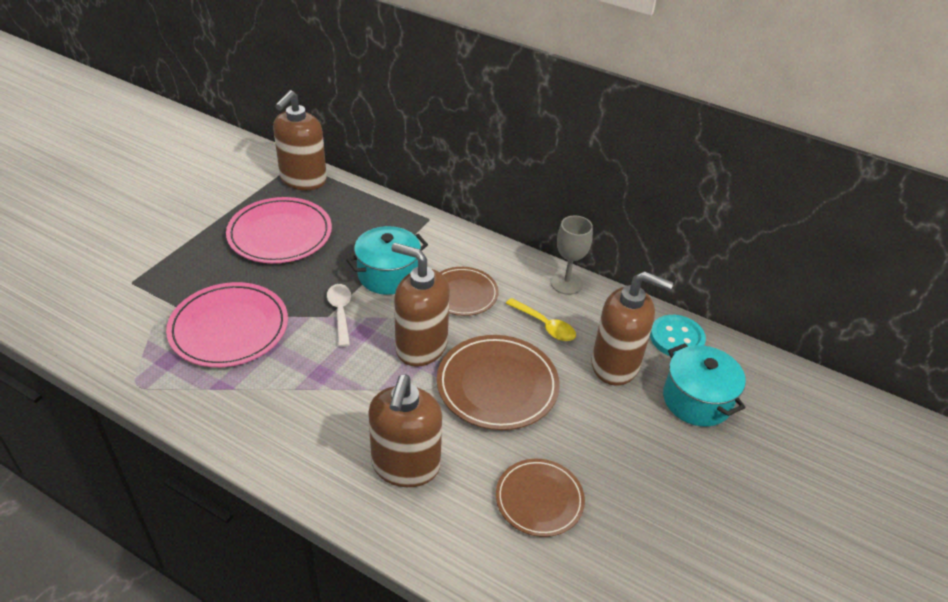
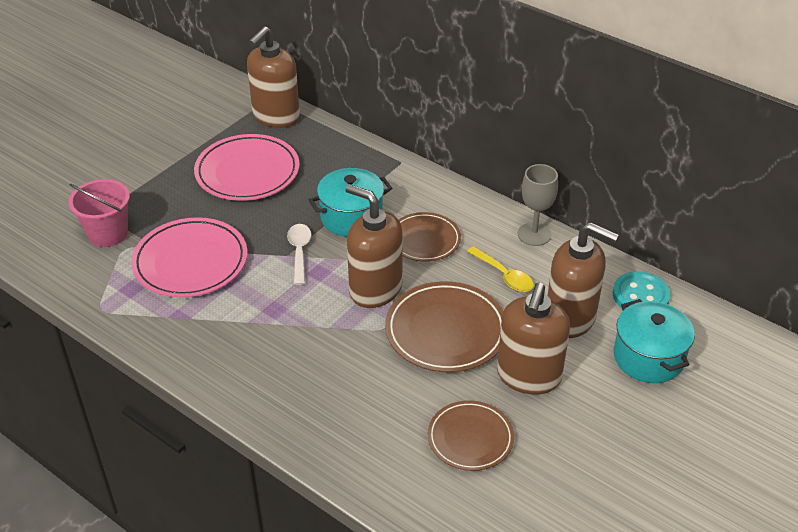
camera: 10 degrees right, 0 degrees up
brown soap dispenser [368,375,442,487] -> brown soap dispenser moved to [497,283,570,395]
none -> pink bucket [69,179,130,247]

